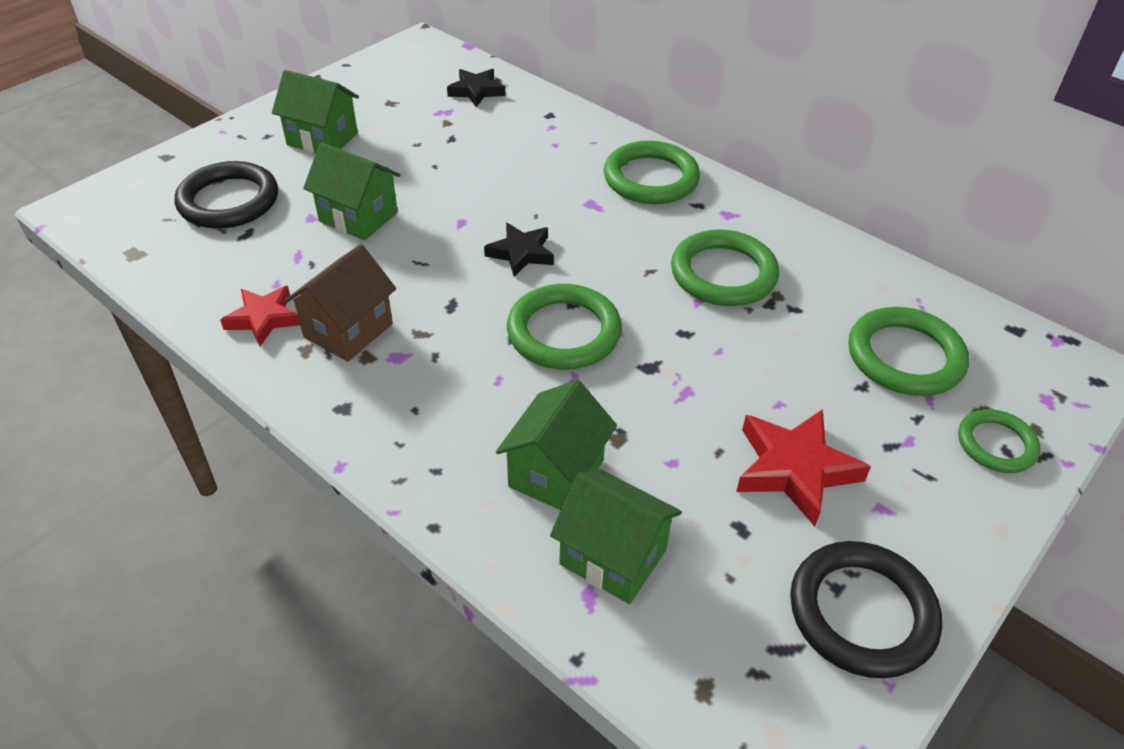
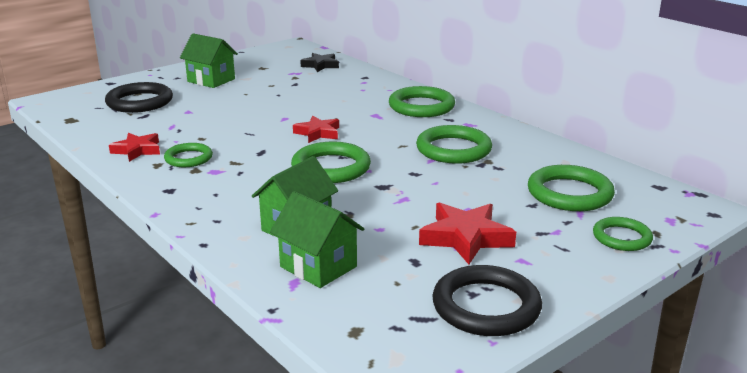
camera: 10 degrees right, 20 degrees down
brown house [285,244,396,362] -> green ring [164,143,213,167]
green house [303,142,401,240] -> none
black star [484,223,554,277] -> red star [293,116,339,143]

